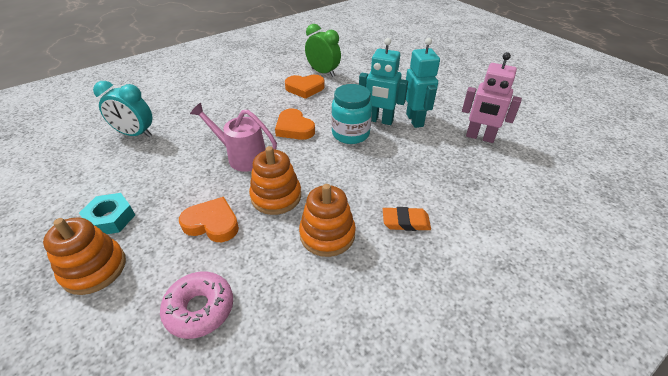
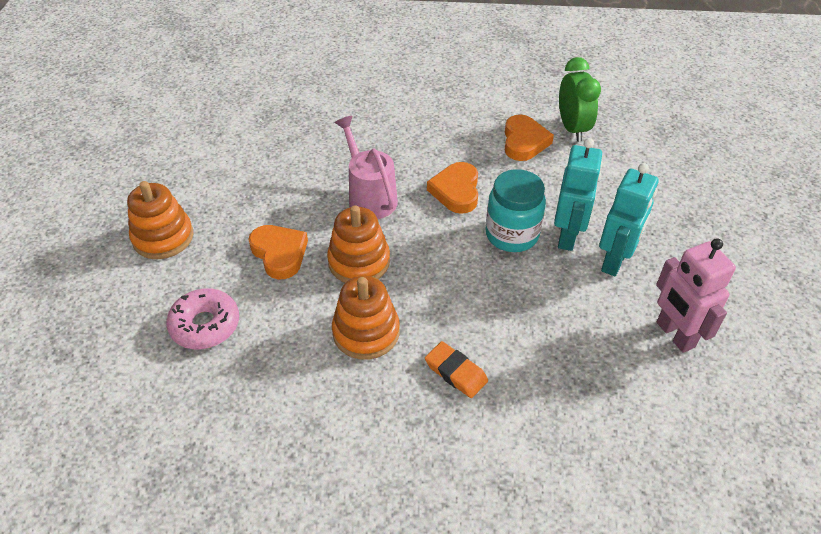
camera: 40 degrees right, 5 degrees up
turquoise nut [79,193,135,234] -> none
turquoise clock [93,81,153,137] -> none
orange heart [285,75,325,99] -> orange heart turned 120 degrees counterclockwise [505,115,554,161]
turquoise robot [359,38,408,125] -> turquoise robot turned 135 degrees counterclockwise [554,138,603,251]

